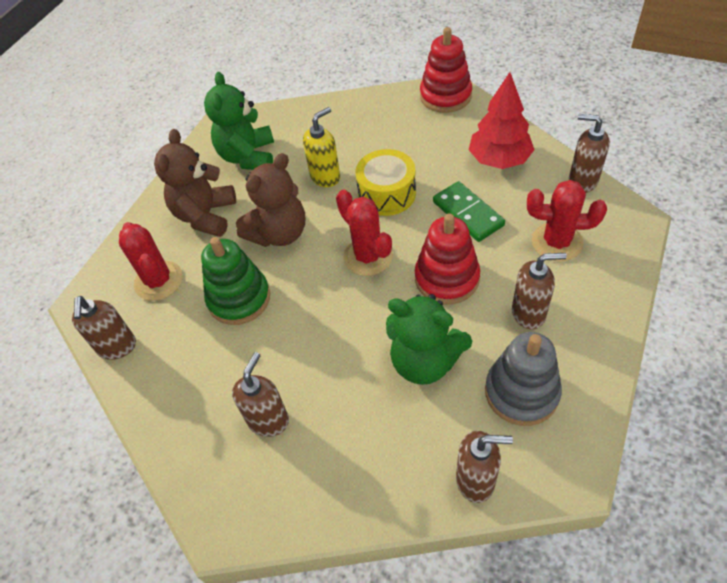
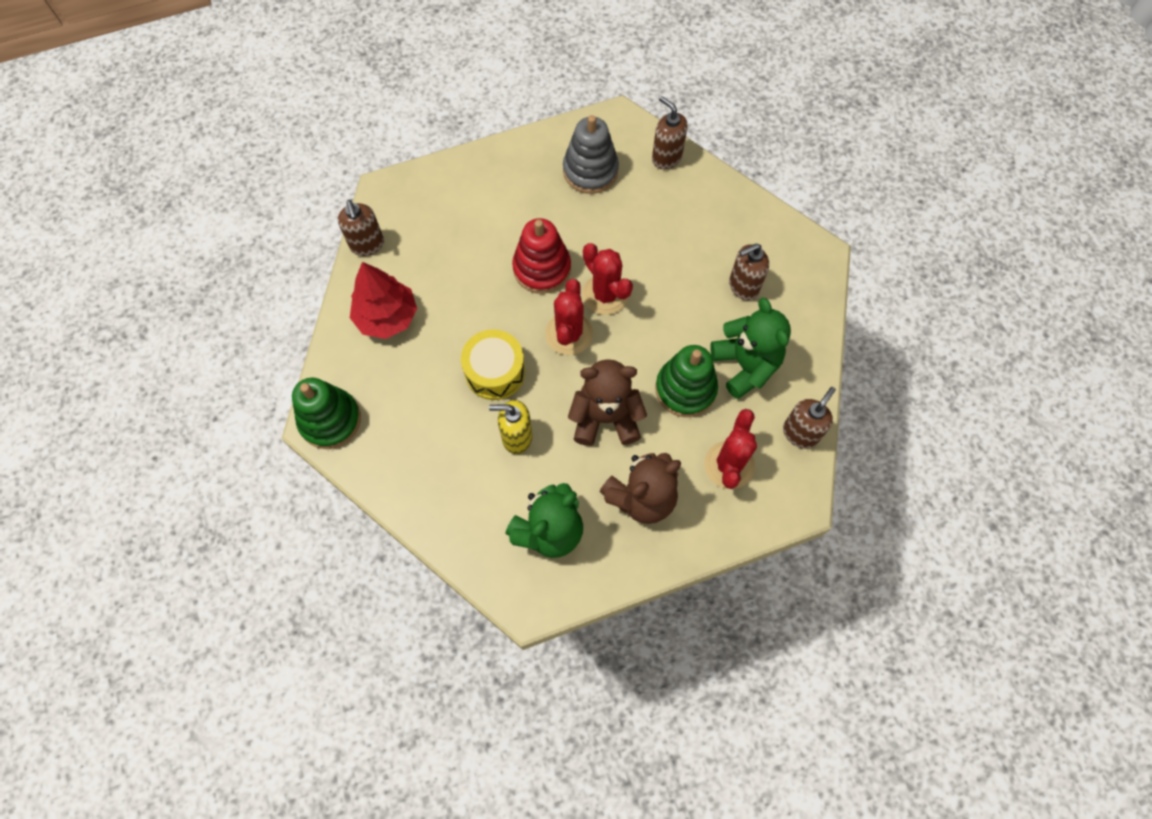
camera: 140 degrees left, 15 degrees up
green teddy bear [386,294,472,385] -> green teddy bear moved to [710,297,791,399]
red stacking toy [420,27,472,113] -> green stacking toy [292,378,361,449]
green domino [433,181,505,242] -> none
brown soap dispenser [512,253,567,329] -> none
red cactus [527,180,607,262] -> red cactus moved to [582,243,633,315]

